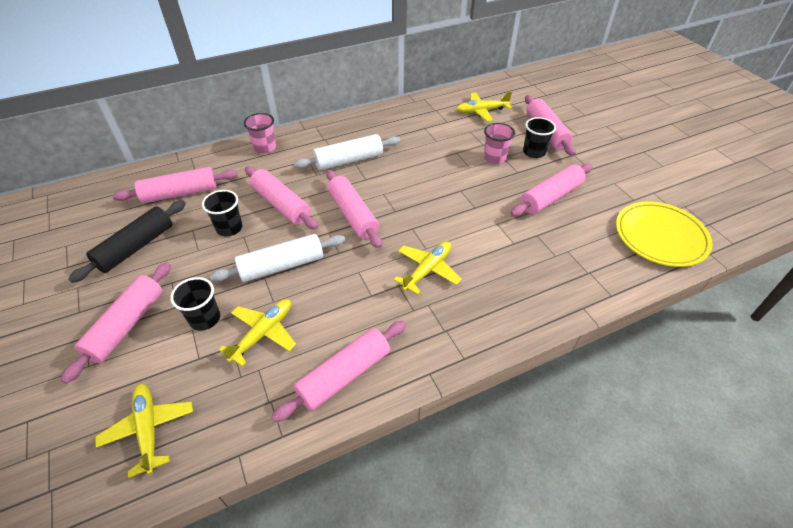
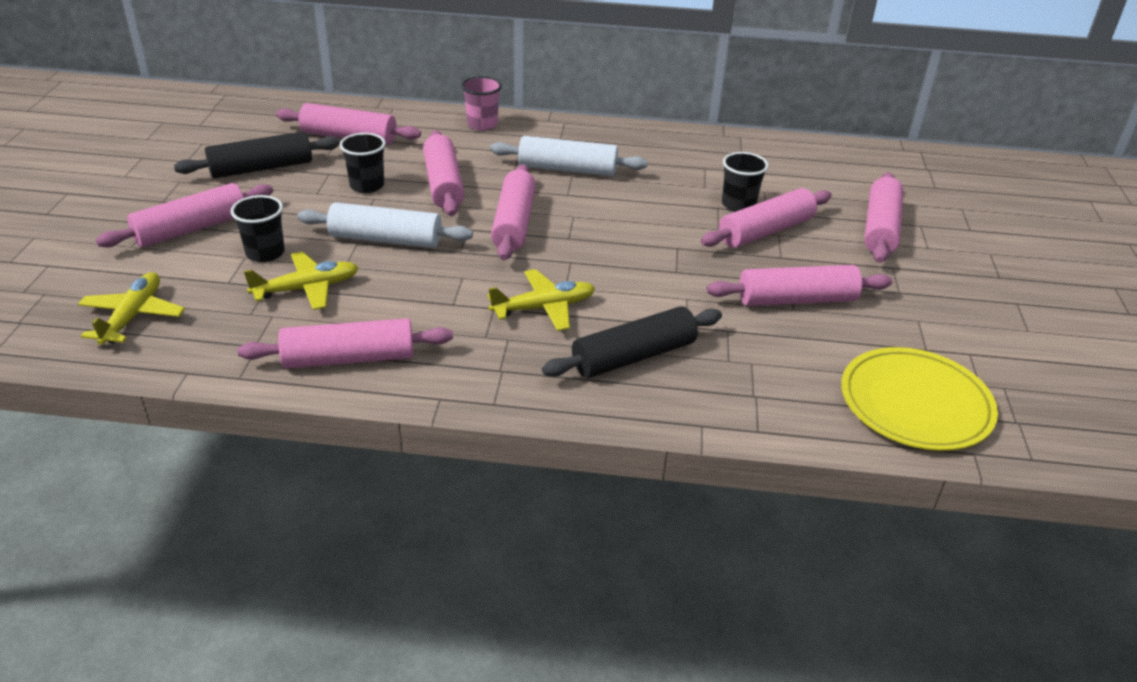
camera: 30 degrees right, 10 degrees down
yellow plane [456,91,512,122] -> none
pink cup [484,123,515,164] -> pink rolling pin [701,188,832,248]
black cup [523,117,556,158] -> black cup moved to [722,152,769,212]
none -> black rolling pin [542,306,722,378]

